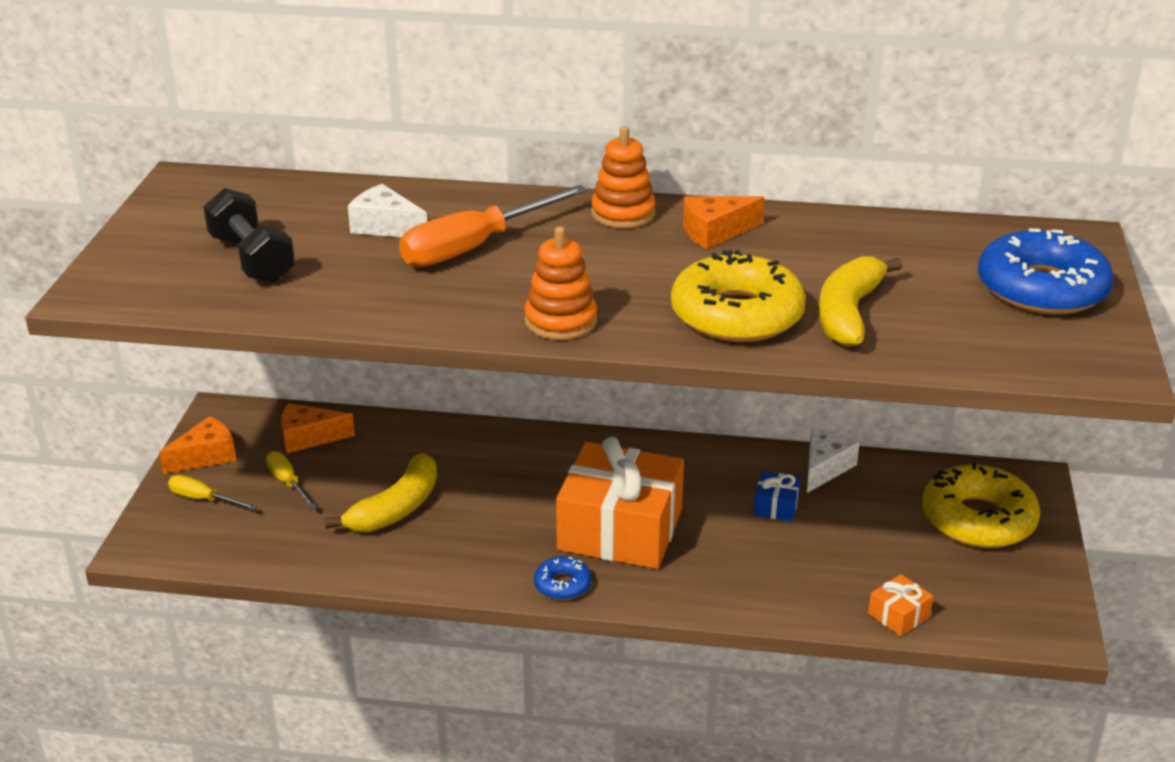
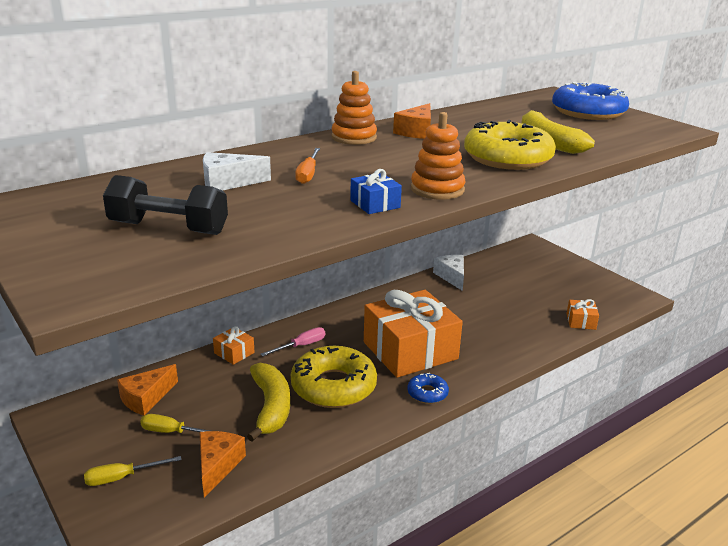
camera: 45 degrees left, 5 degrees down
orange cheese [159,416,236,474] -> orange cheese moved to [199,431,246,497]
orange screwdriver [399,185,587,267] -> orange screwdriver [295,148,320,184], size x0.51
blue gift [754,471,801,522] -> blue gift moved to [350,169,402,214]
yellow donut [922,462,1040,548] -> yellow donut moved to [291,346,377,408]
none -> orange gift [213,326,255,365]
none -> pink screwdriver [260,327,325,356]

